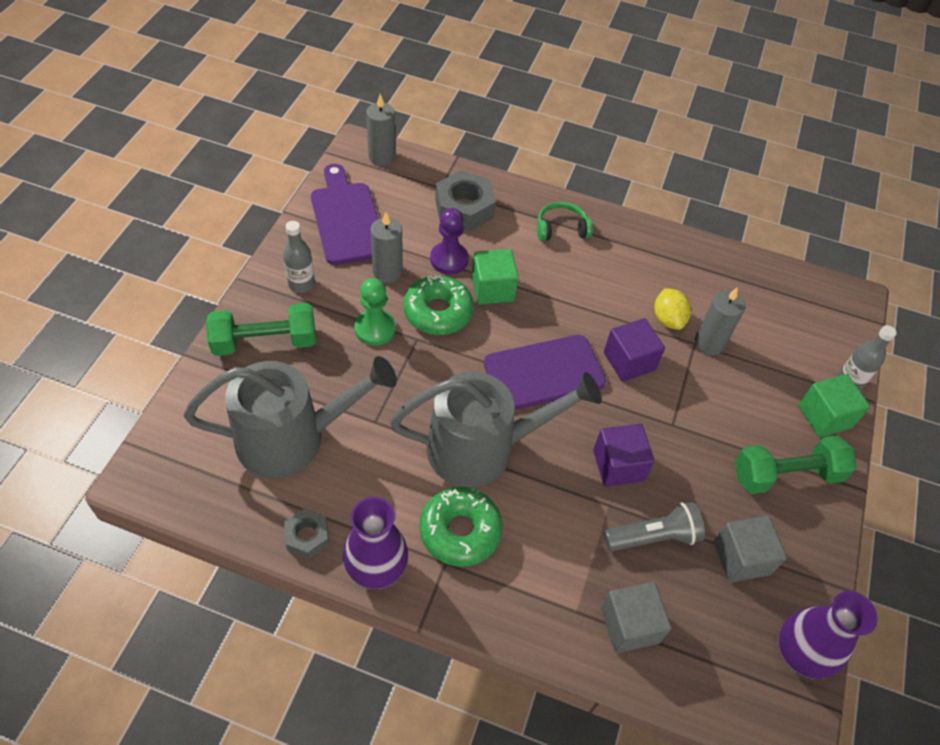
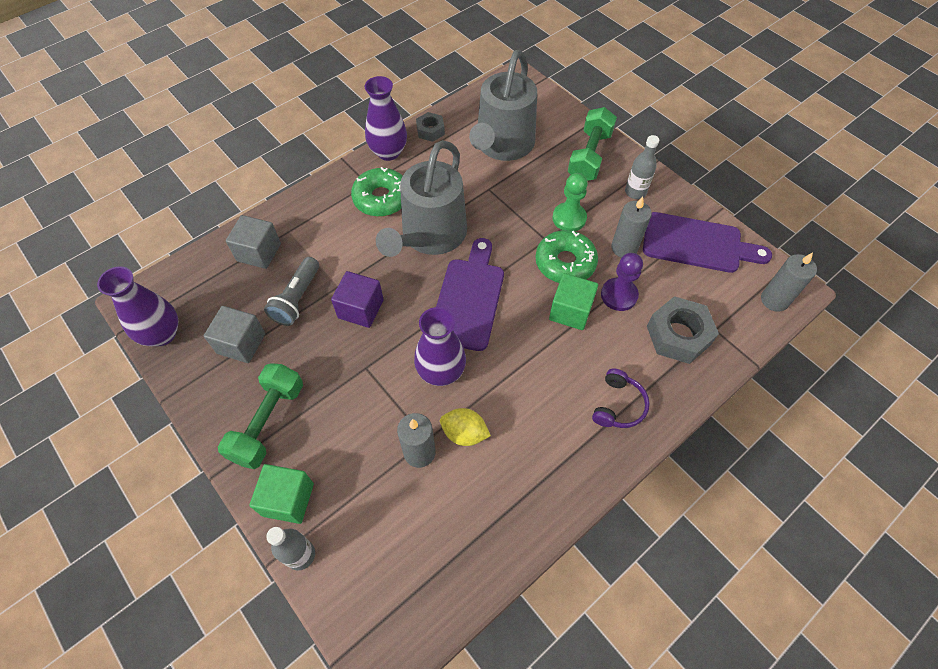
camera: 125 degrees right, 5 degrees up
green headphones [537,202,593,241] -> purple headphones [592,369,650,428]
purple cube [604,318,665,382] -> purple vase [414,307,466,386]

